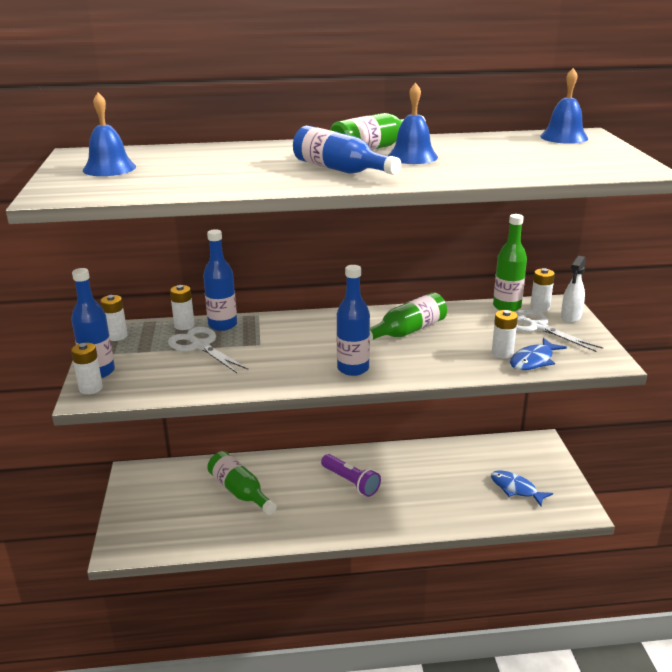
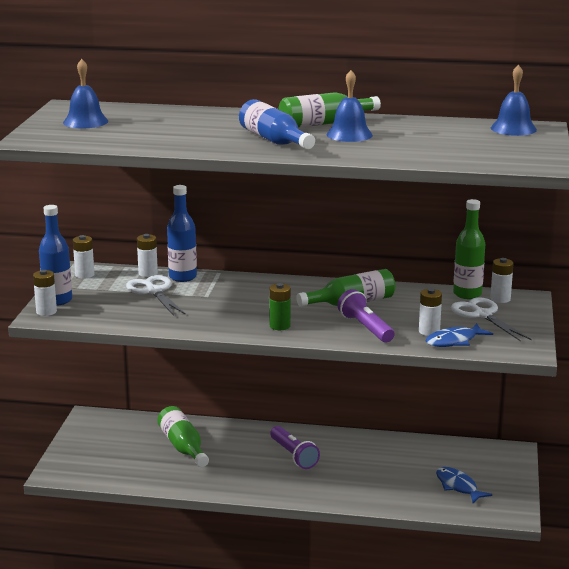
camera: 15 degrees right, 5 degrees down
blue bottle [337,265,370,376] -> green battery [269,283,291,330]
white spray bottle [561,256,586,323] -> none
none -> purple flashlight [337,289,395,342]

